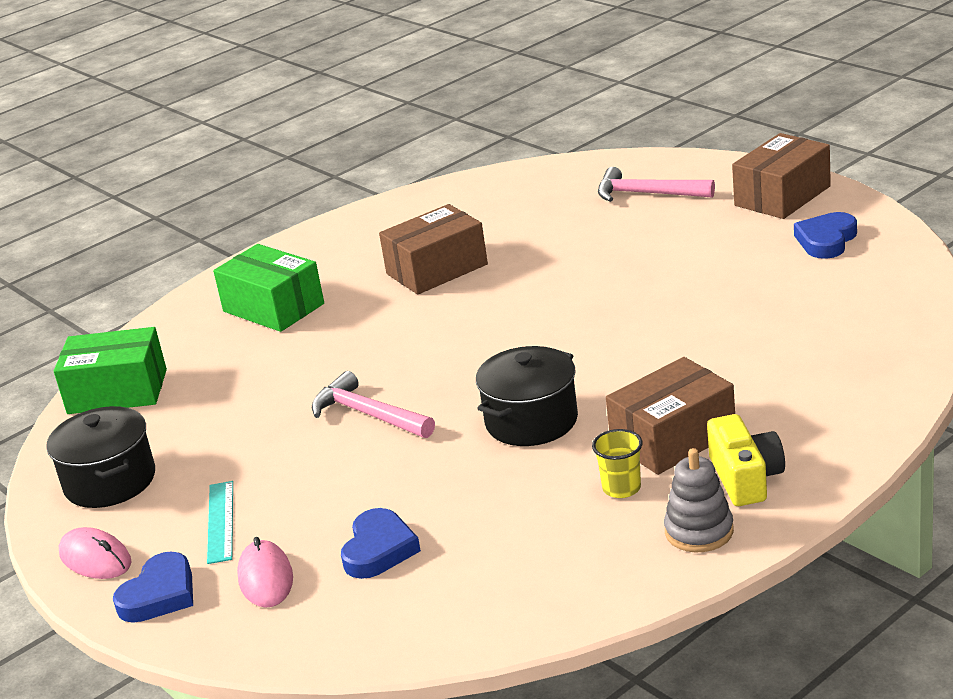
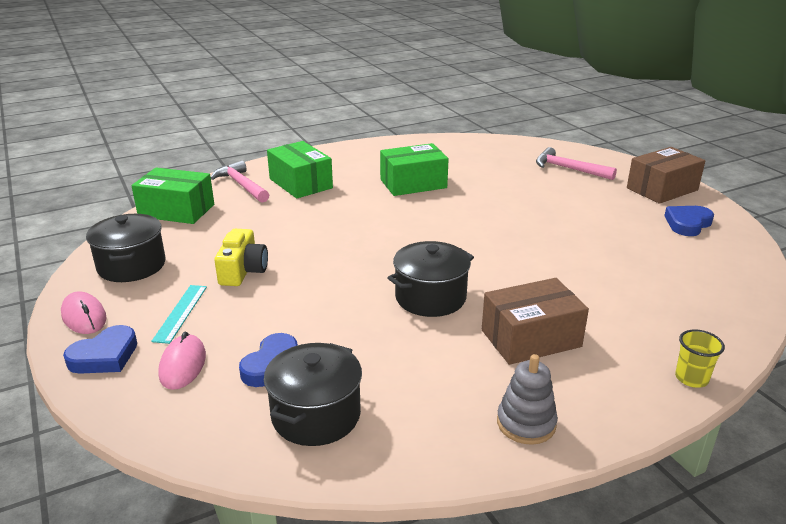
camera: 10 degrees right, 0 degrees up
pink hammer [312,371,435,438] -> pink hammer moved to [211,161,269,203]
brown box [379,204,488,294] -> green box [380,143,449,196]
yellow cup [592,429,643,498] -> yellow cup moved to [675,329,725,388]
yellow camera [707,414,785,506] -> yellow camera moved to [214,229,268,286]
none -> black pot [264,343,362,446]

